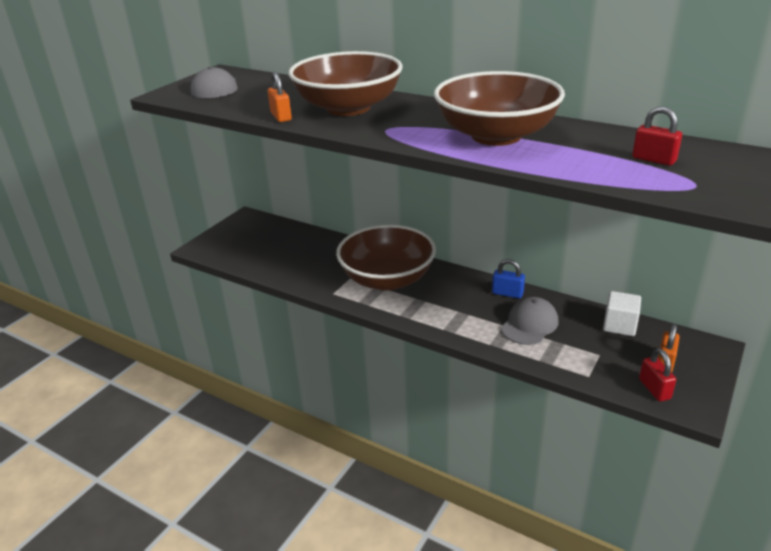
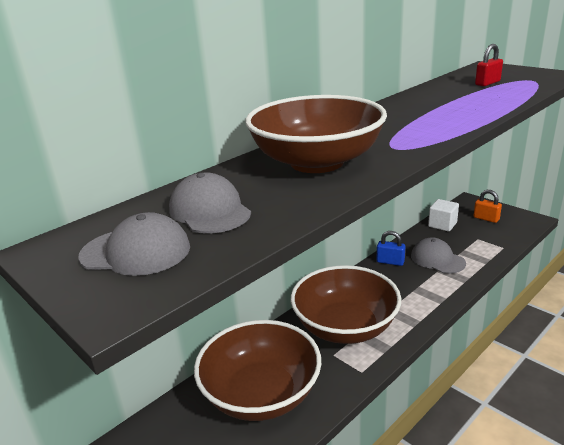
camera: 75 degrees left, 5 degrees down
orange padlock [268,72,292,122] -> none
brown bowl [434,71,565,146] -> brown bowl moved to [194,320,321,421]
blue padlock [492,259,525,298] -> blue padlock turned 75 degrees clockwise [376,231,406,266]
red padlock [639,348,676,402] -> none
none -> grey cap [169,173,251,234]

